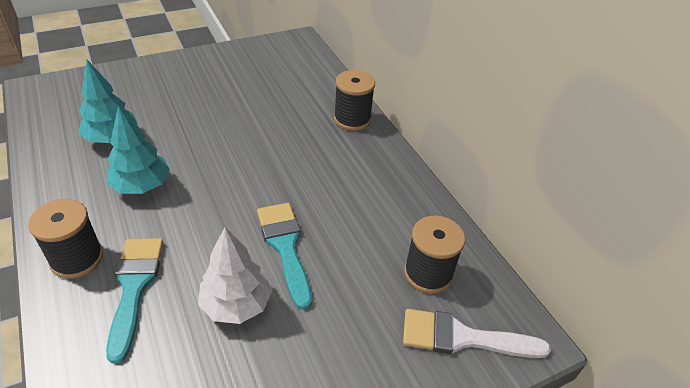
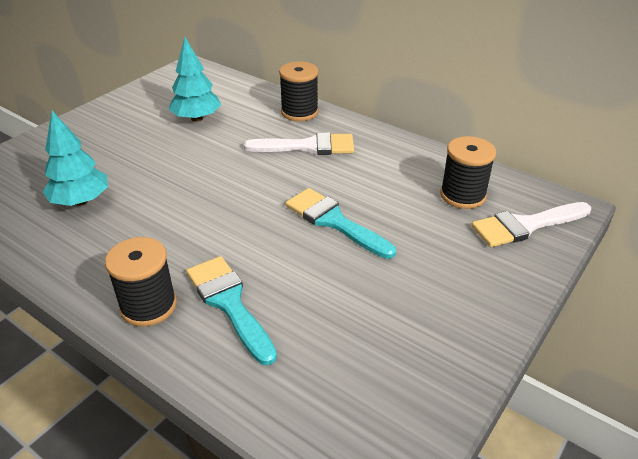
camera: 25 degrees left, 5 degrees down
turquoise tree [106,106,170,194] -> turquoise tree moved to [169,37,221,122]
white tree [198,227,272,324] -> none
none -> white brush [244,132,354,155]

